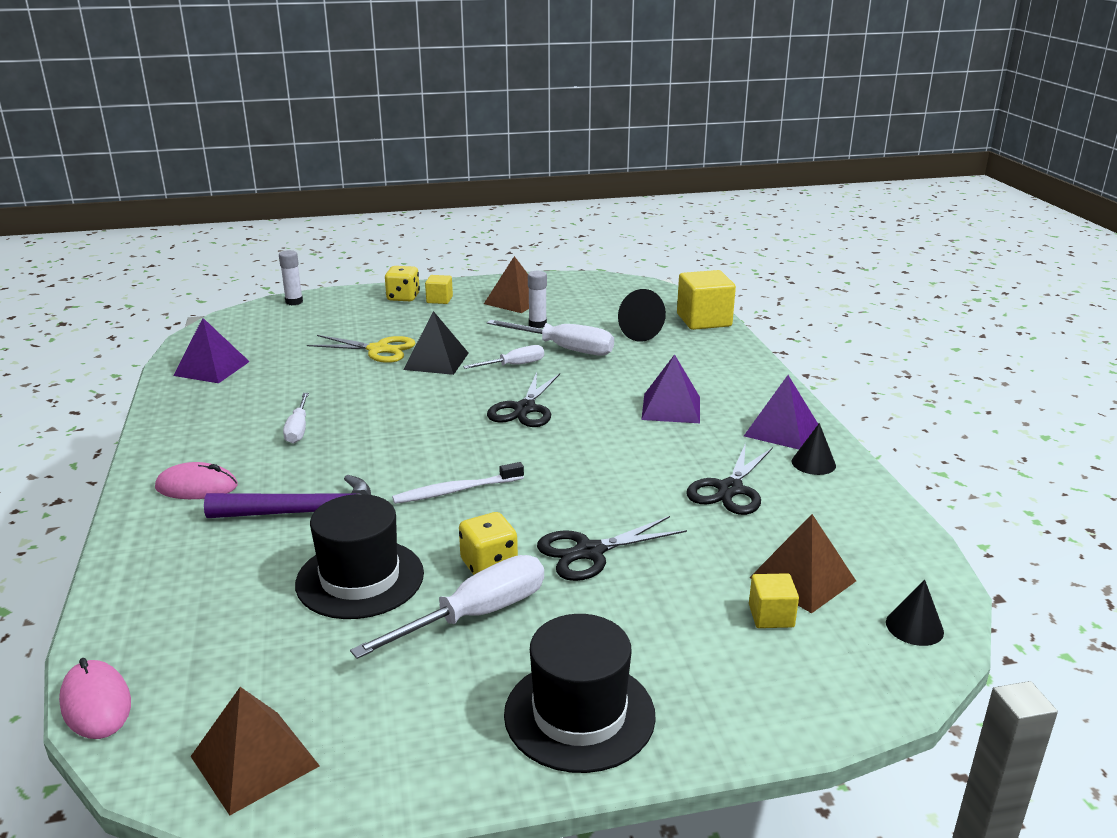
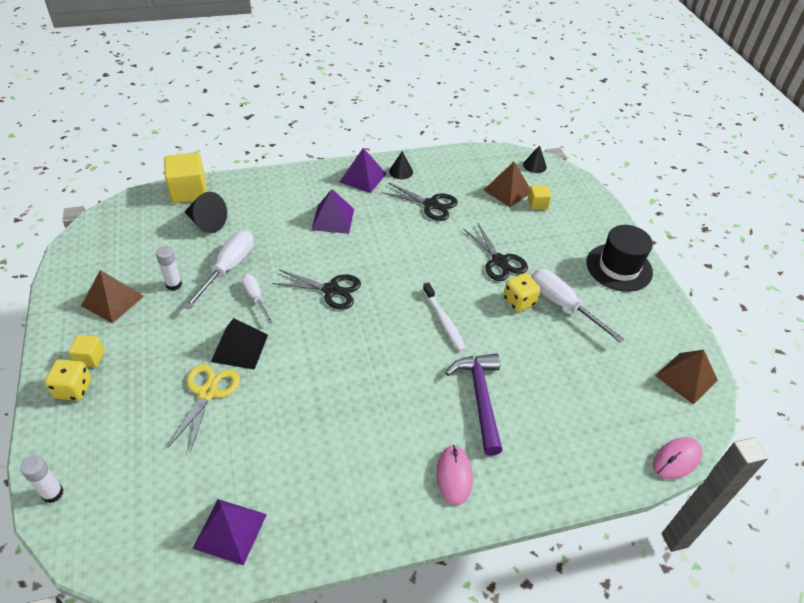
camera: 95 degrees left, 20 degrees up
white screwdriver [283,393,309,444] -> none
black hat [295,494,424,619] -> none

